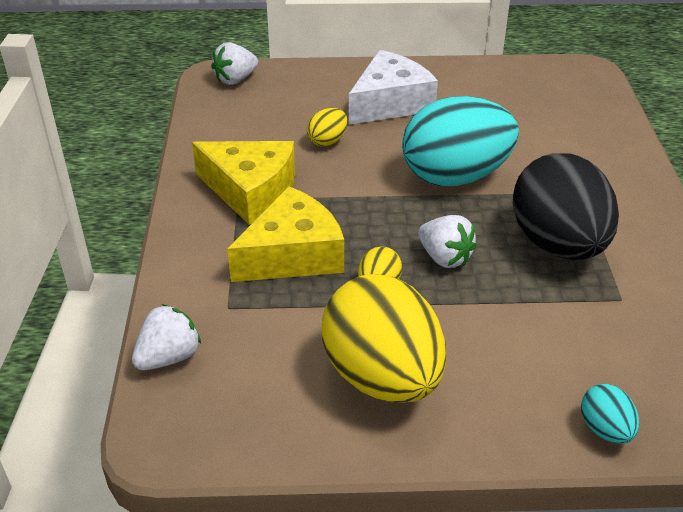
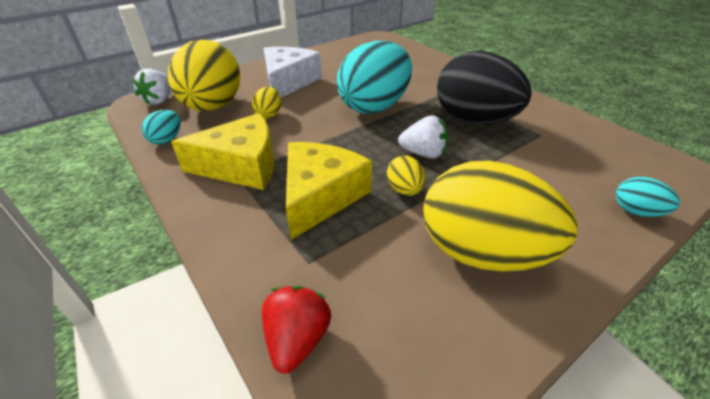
camera: 35 degrees left, 0 degrees up
white strawberry [132,304,201,370] -> red strawberry [262,286,331,373]
none -> turquoise egg [141,110,181,145]
none -> yellow egg [168,40,240,111]

